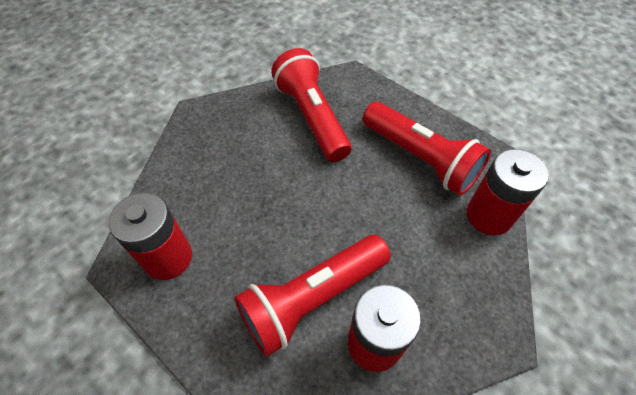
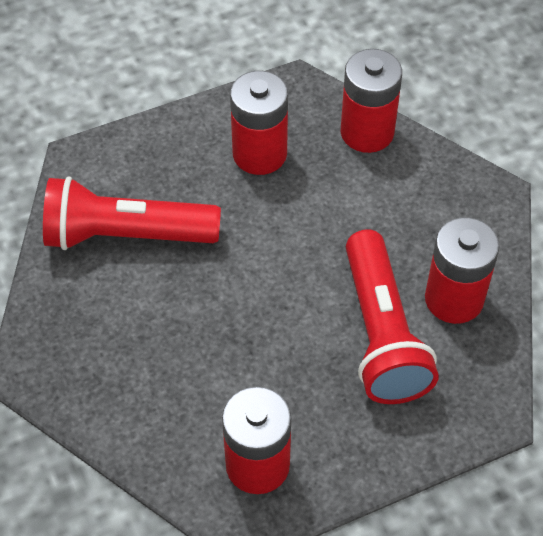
camera: 65 degrees left, 0 degrees up
red flashlight [363,102,491,196] -> red battery [230,71,288,175]

